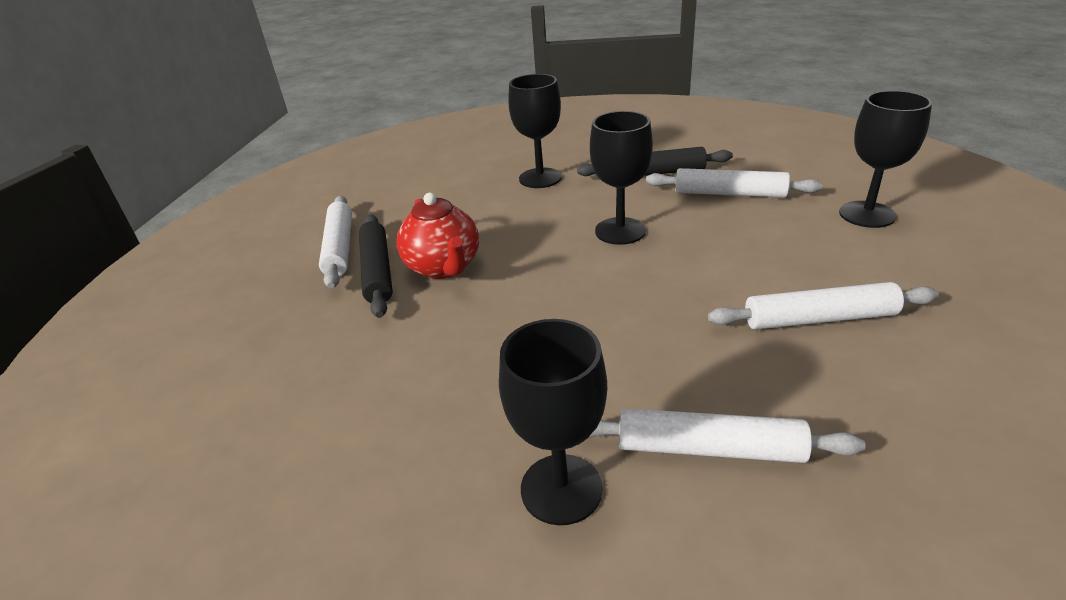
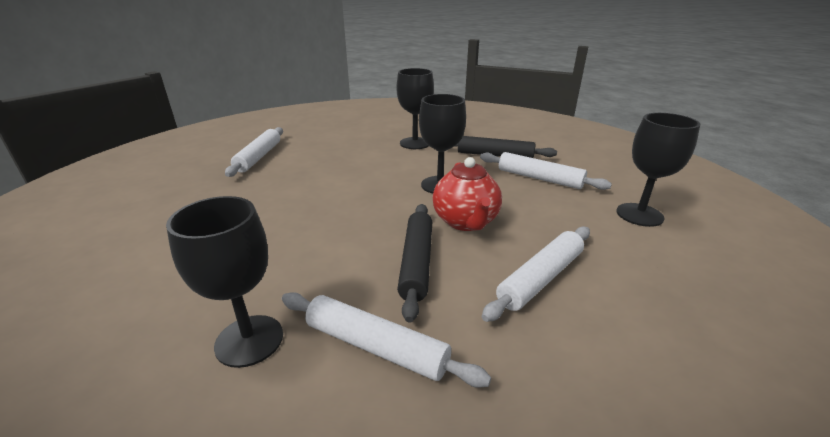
camera: 15 degrees right, 5 degrees down
black rolling pin [359,215,393,318] -> black rolling pin moved to [397,204,432,323]
red teapot [396,193,479,279] -> red teapot moved to [433,157,502,231]
white rolling pin [708,282,939,330] -> white rolling pin turned 60 degrees counterclockwise [482,226,590,322]

